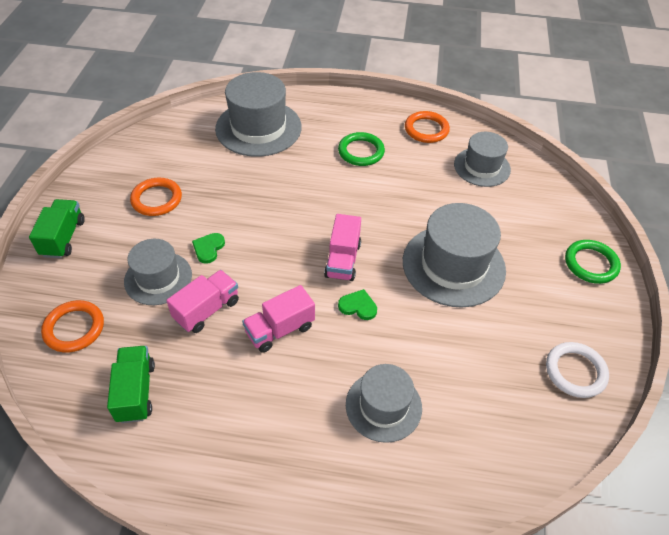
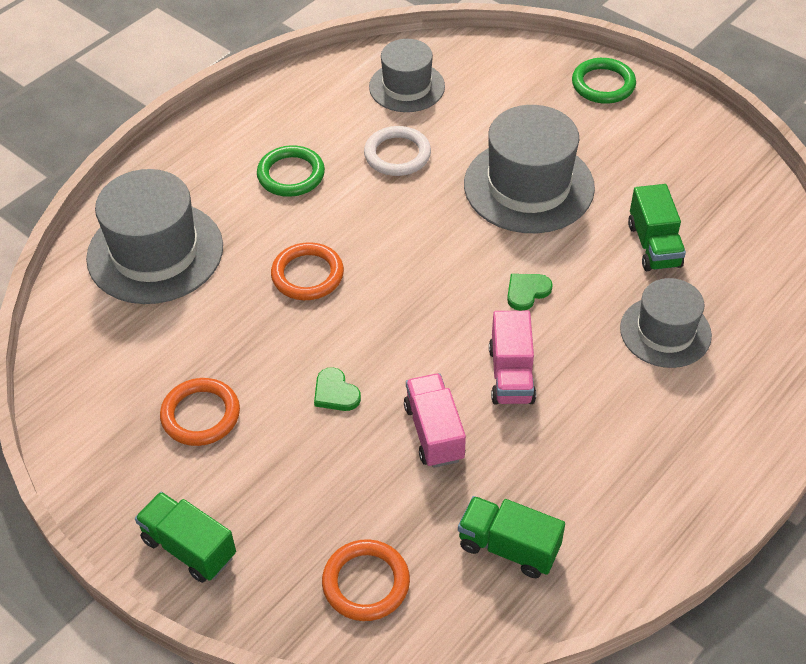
camera: 55 degrees left, 0 degrees up
grey hat [124,239,192,305] -> none
pink truck [324,214,361,281] -> none
orange ring [405,111,450,143] -> orange ring moved to [271,242,344,300]
white ring [546,342,609,398] -> white ring moved to [364,126,431,176]
none -> green truck [628,184,686,271]

